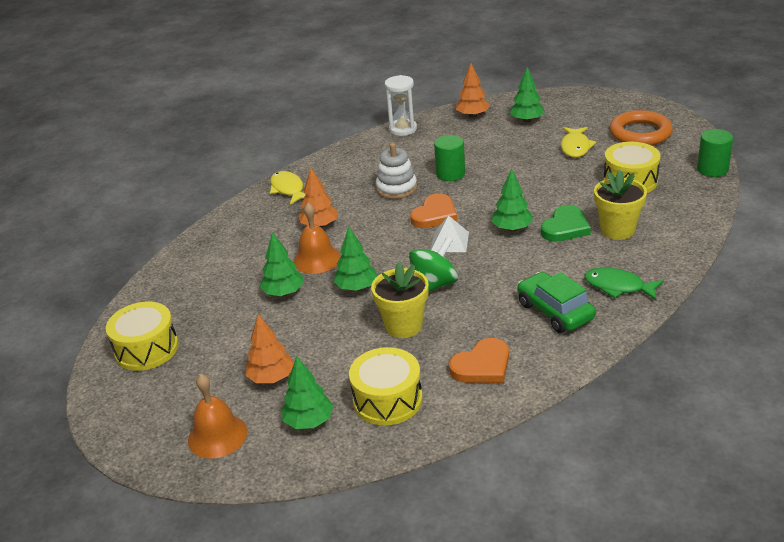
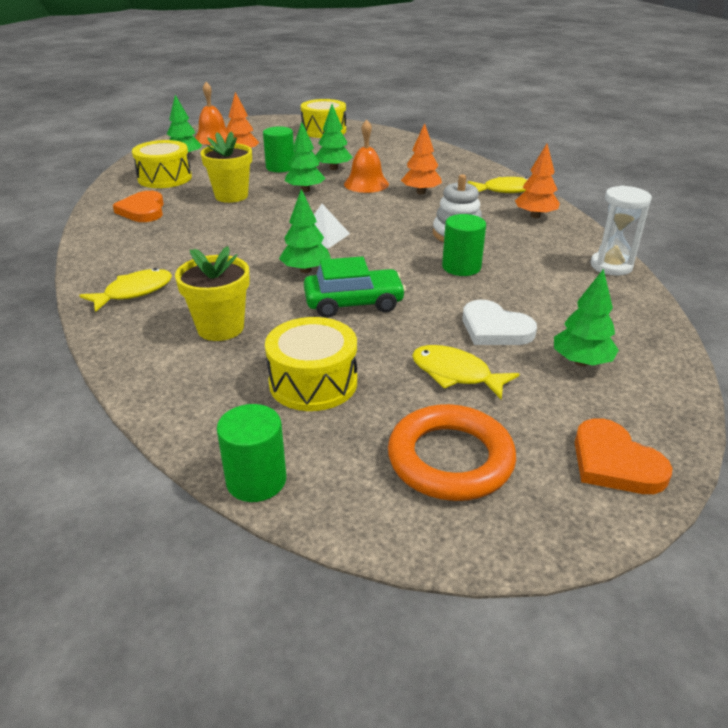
camera: 110 degrees right, 0 degrees up
green spinning top [409,237,458,292] -> none
orange heart [410,193,457,228] -> orange heart moved to [575,418,673,494]
orange tree [456,63,490,118] -> orange tree moved to [515,144,560,218]
green car [517,272,596,333] -> green car moved to [304,256,406,318]
green heart [541,205,591,241] -> none
green fish [584,267,664,300] -> yellow fish [79,268,172,312]
none -> green cylinder [263,126,294,172]
none -> white heart [463,300,537,345]

